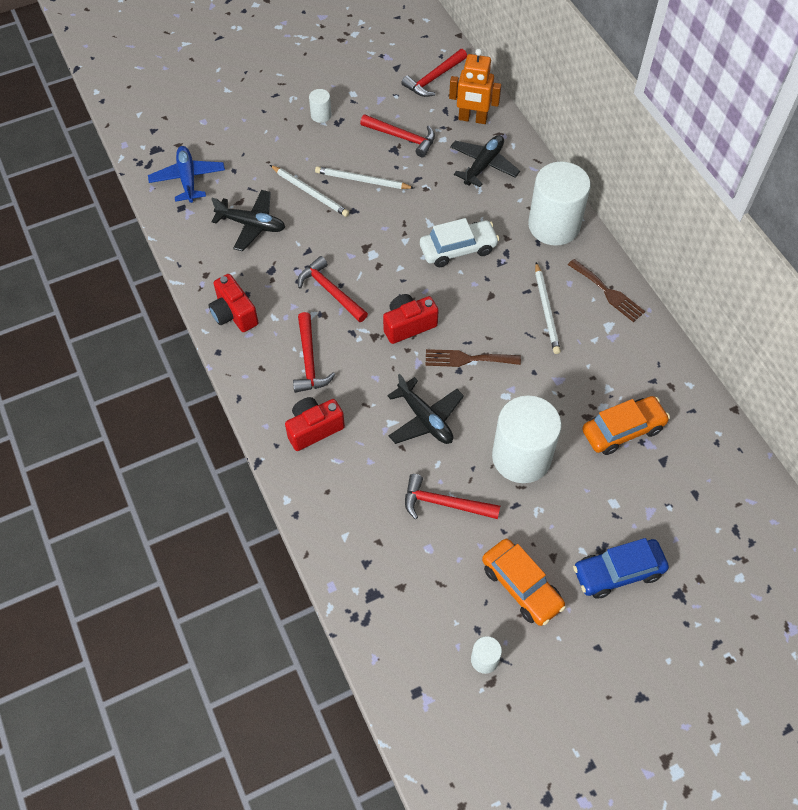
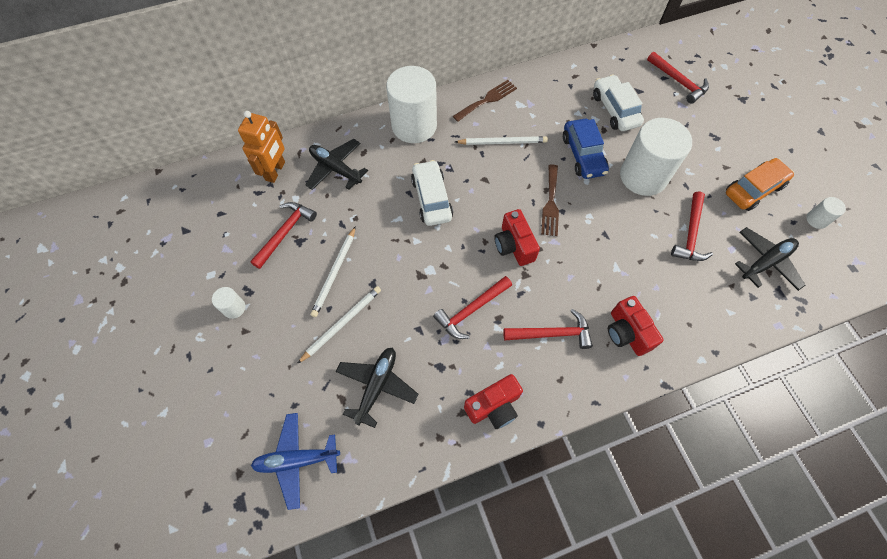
camera: 85 degrees left, 5 degrees up
black plane [387,374,464,444] -> black plane moved to [735,227,806,291]
red hammer [401,49,467,97] -> red hammer moved to [647,52,709,104]
blue car [573,538,669,599] -> blue car moved to [563,119,609,179]
orange car [582,396,670,455] -> white car [593,74,644,131]

